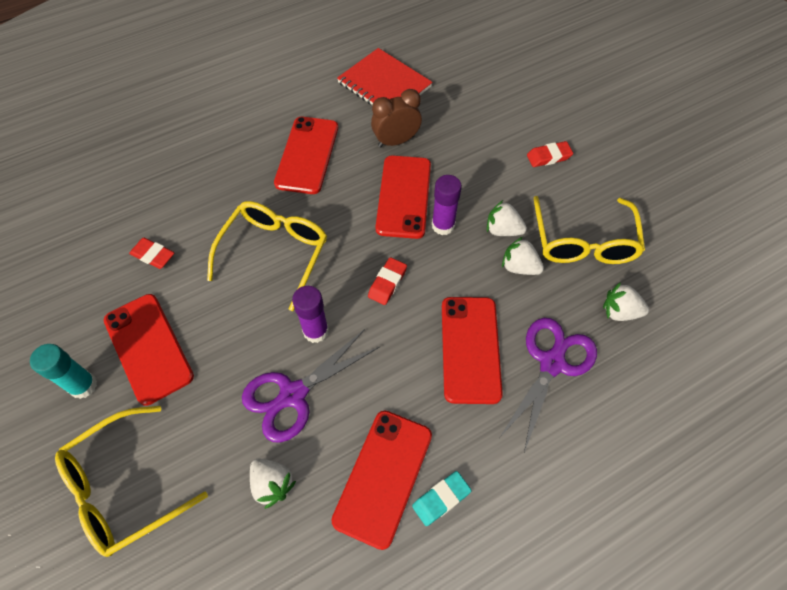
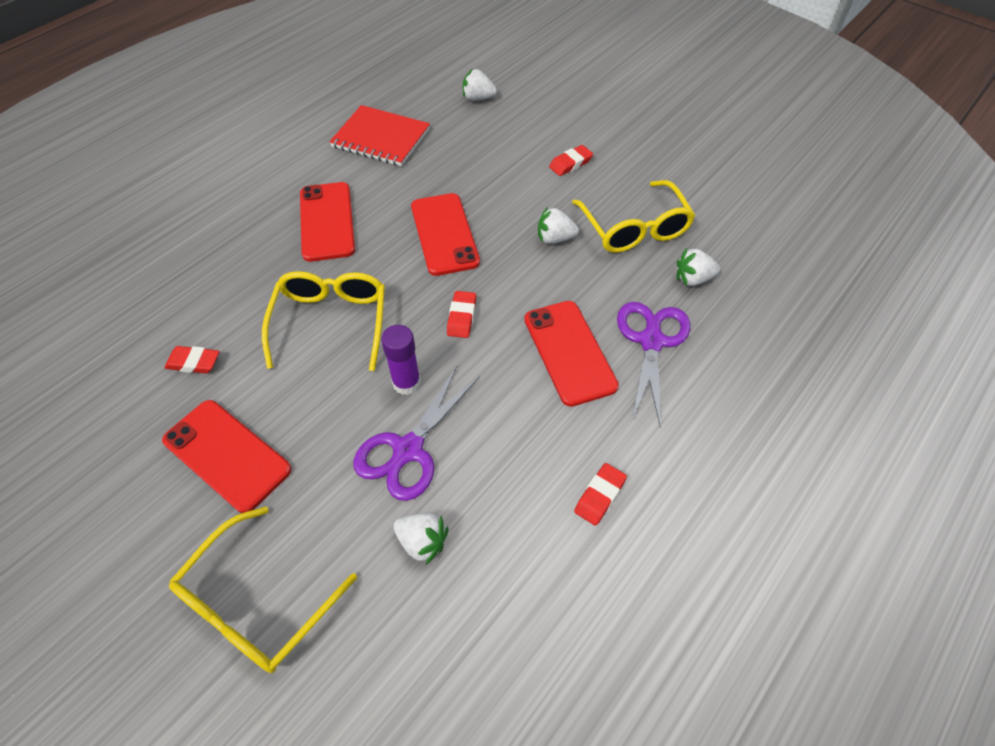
camera: 20 degrees left, 5 degrees down
turquoise glue stick [30,344,97,399] -> none
red phone [331,411,432,550] -> none
brown clock [371,89,422,148] -> none
turquoise eraser [412,471,472,526] -> red eraser [574,463,627,526]
purple glue stick [432,175,462,235] -> none
white strawberry [502,237,544,275] -> white strawberry moved to [463,69,497,101]

